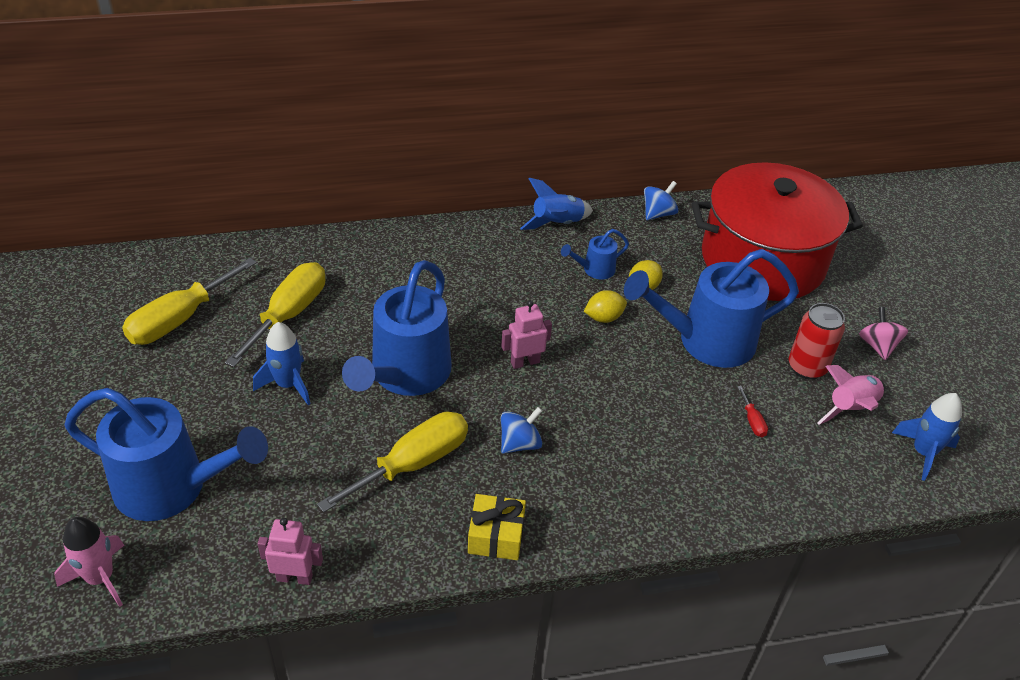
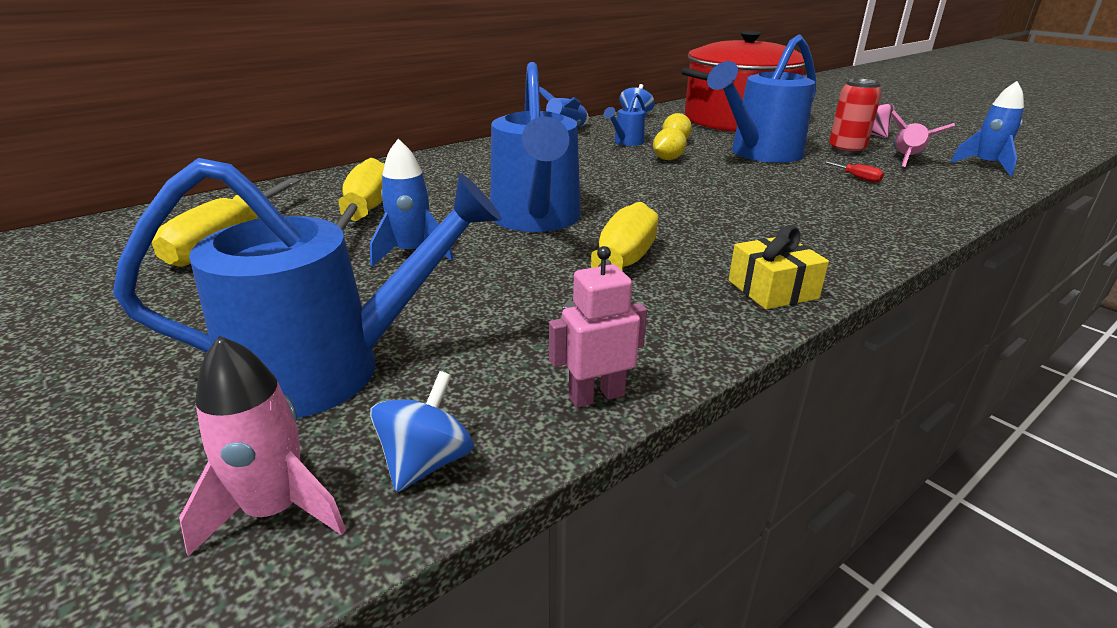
camera: 25 degrees left, 15 degrees down
pink robot [501,300,552,369] -> none
blue spinning top [501,407,542,454] -> blue spinning top moved to [370,371,474,492]

